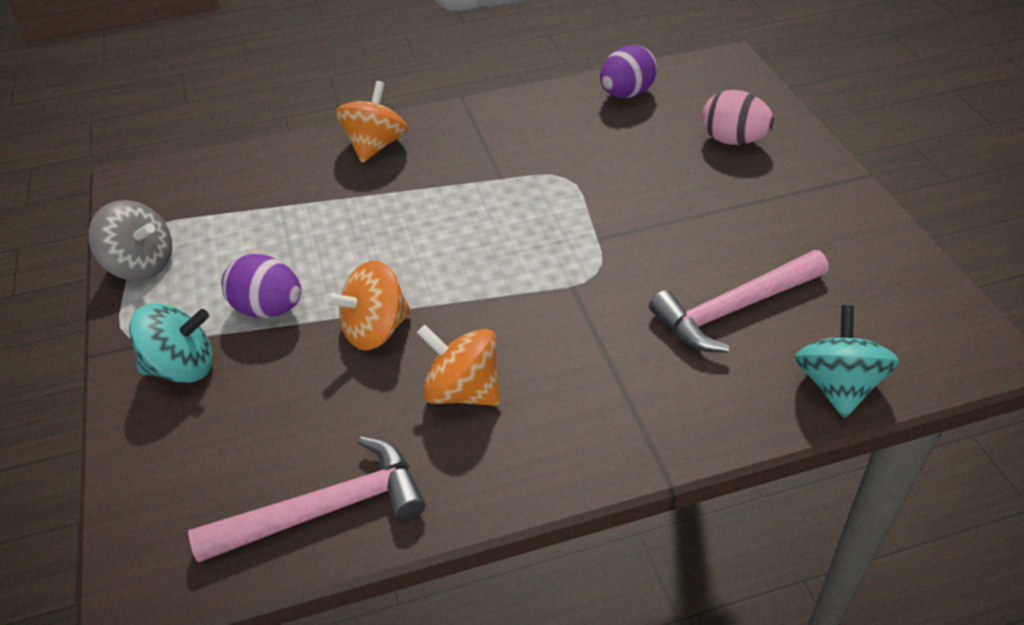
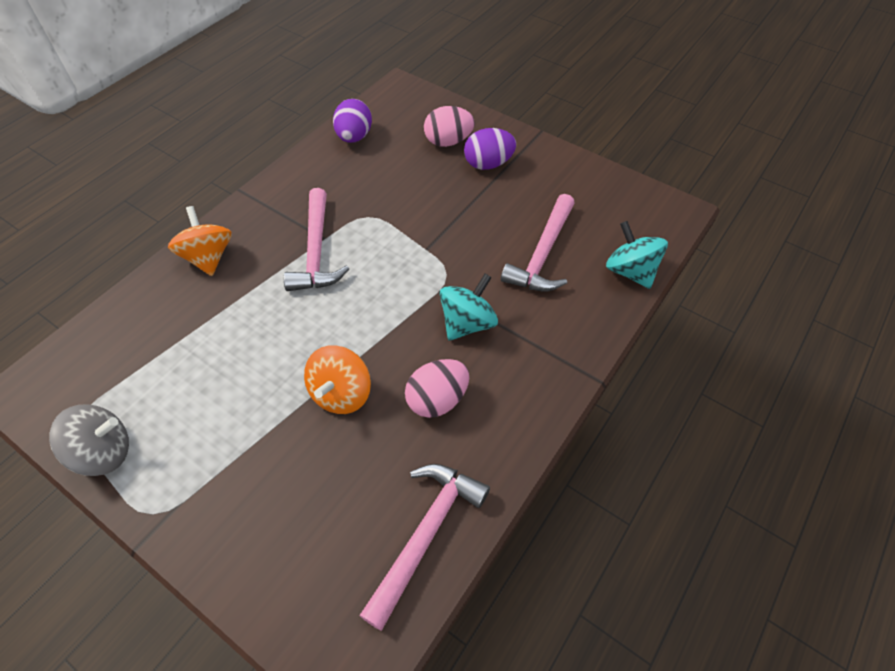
camera: 40 degrees left, 10 degrees up
turquoise spinning top [129,303,213,383] -> turquoise spinning top moved to [439,274,498,341]
purple egg [222,254,301,318] -> purple egg moved to [464,128,516,170]
orange spinning top [417,325,500,406] -> pink egg [405,359,469,418]
none -> pink hammer [284,188,349,291]

